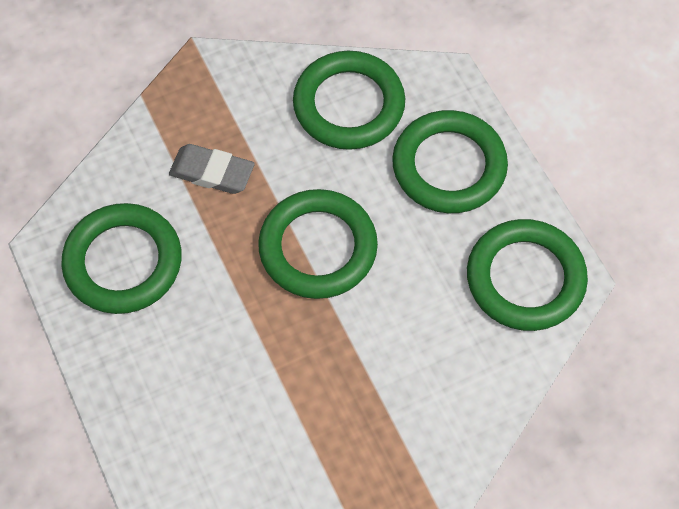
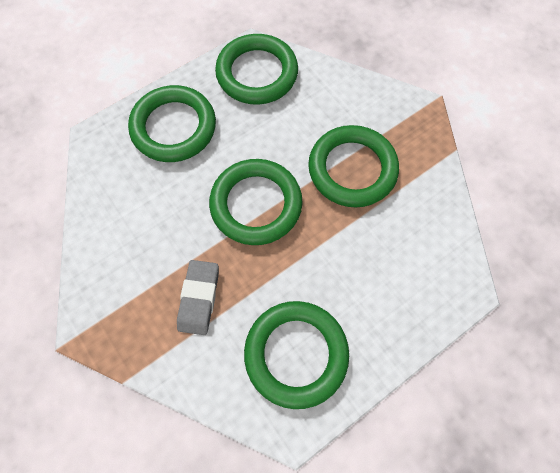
camera: 100 degrees left, 5 degrees up
green ring [293,51,405,150] -> green ring moved to [308,125,399,208]

